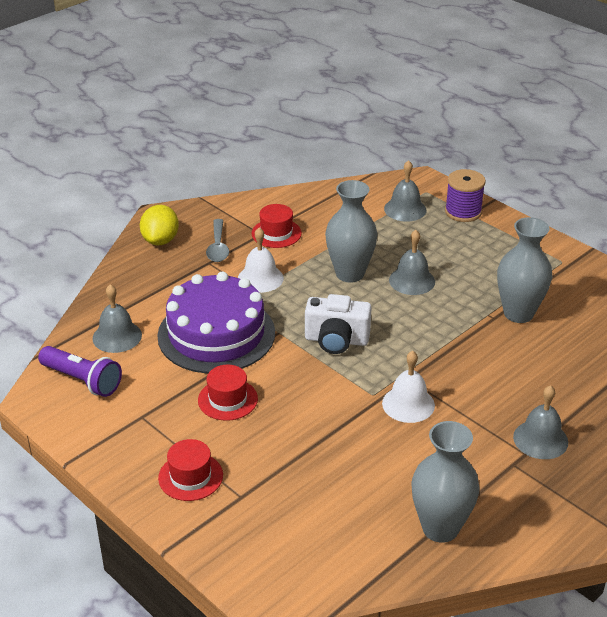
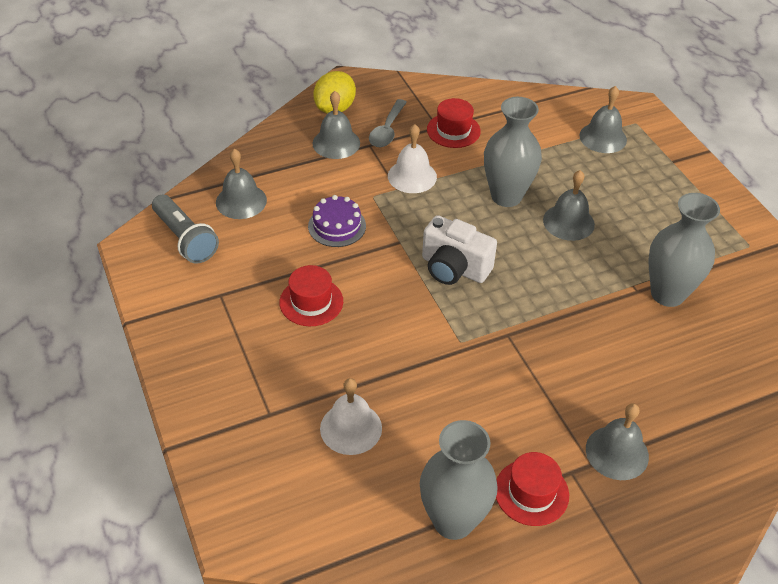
camera: 20 degrees right, 10 degrees up
purple flashlight [38,346,122,397] -> grey flashlight [152,195,219,264]
purple cake [157,272,275,373] -> purple cake [308,195,366,247], size x0.47
red hat [158,439,223,501] -> red hat moved to [496,452,569,526]
white bell [382,351,435,423] -> white bell moved to [320,378,382,455]
purple spool [445,169,486,222] -> none
none -> grey bell [313,91,360,159]

